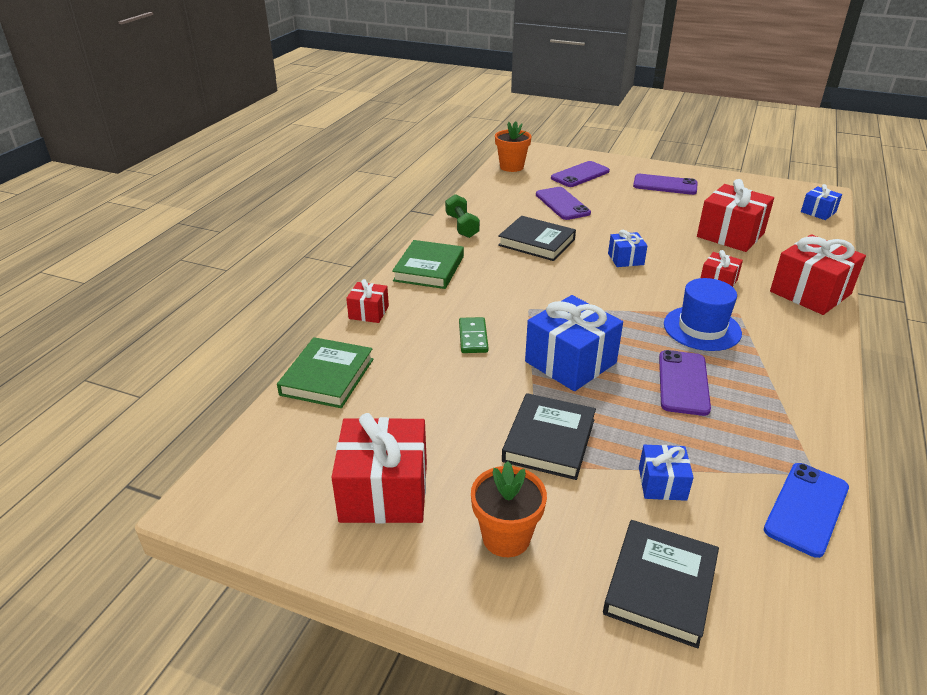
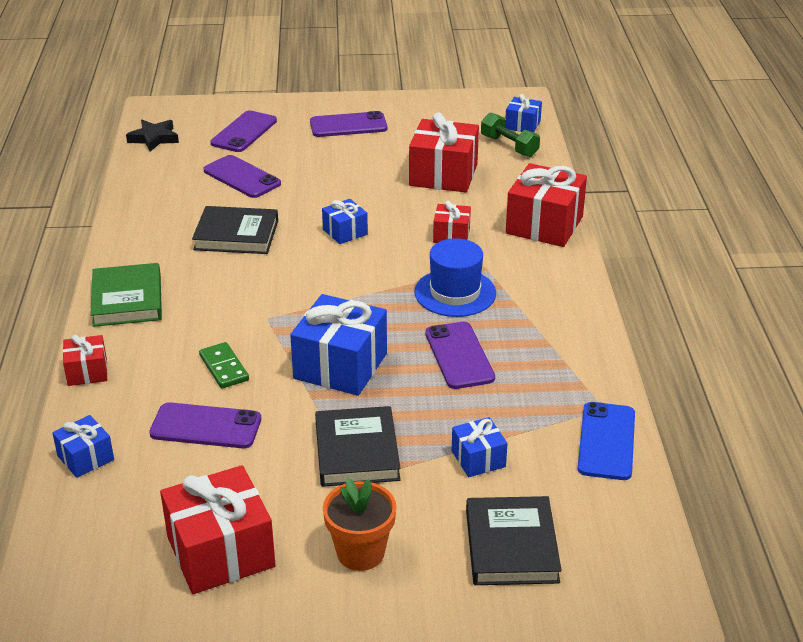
camera: 25 degrees left, 0 degrees up
green book [277,337,373,408] -> blue gift [52,415,114,478]
green dumbbell [445,194,480,238] -> green dumbbell moved to [481,112,540,157]
orange flower pot [495,121,532,172] -> black star [126,120,179,152]
none -> purple phone [149,402,261,448]

